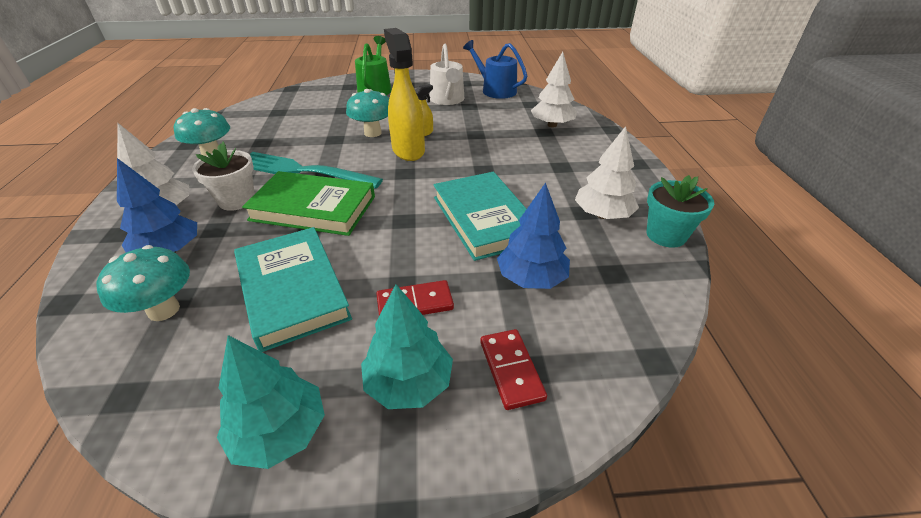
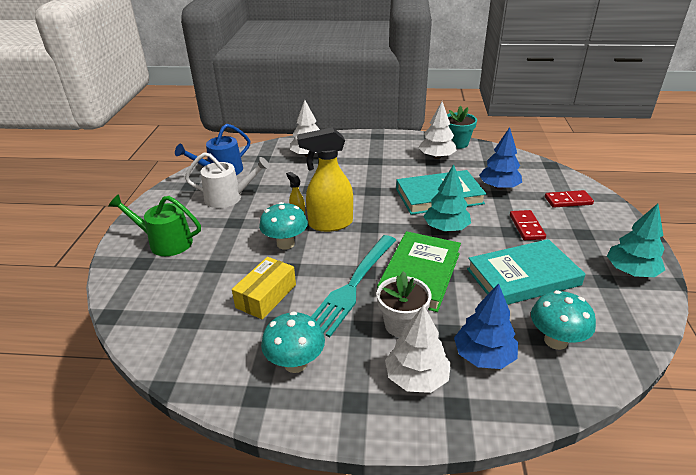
camera: 80 degrees left, 5 degrees down
turquoise tree [361,284,453,409] -> turquoise tree moved to [423,164,471,231]
none -> yellow box [232,257,296,319]

